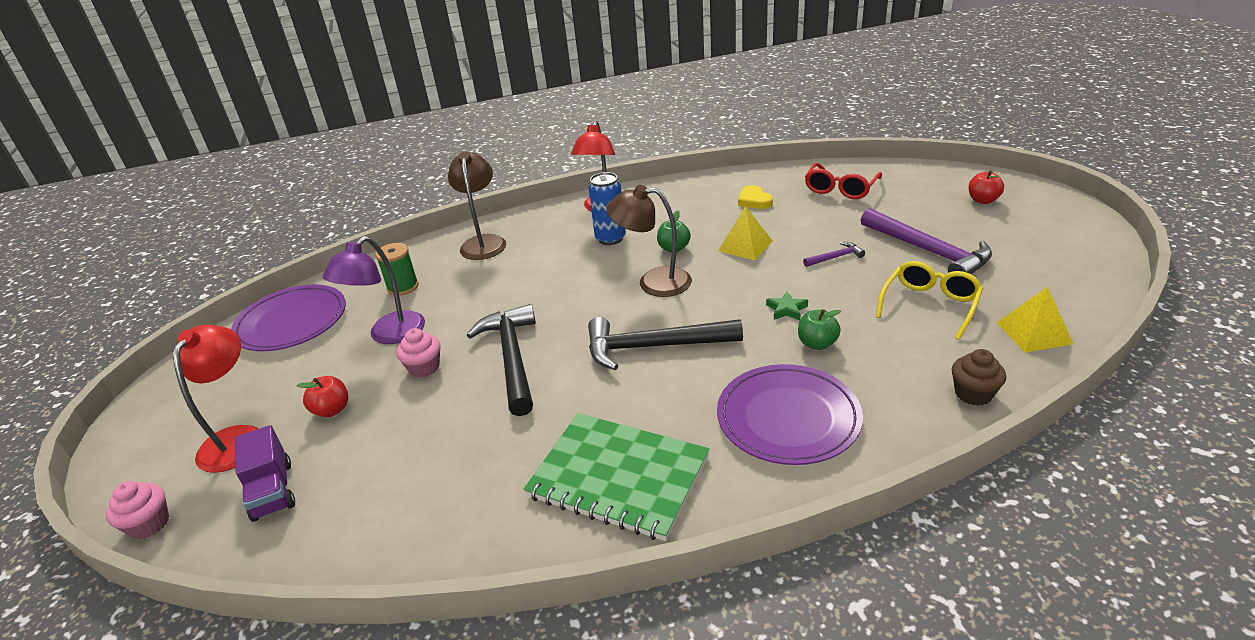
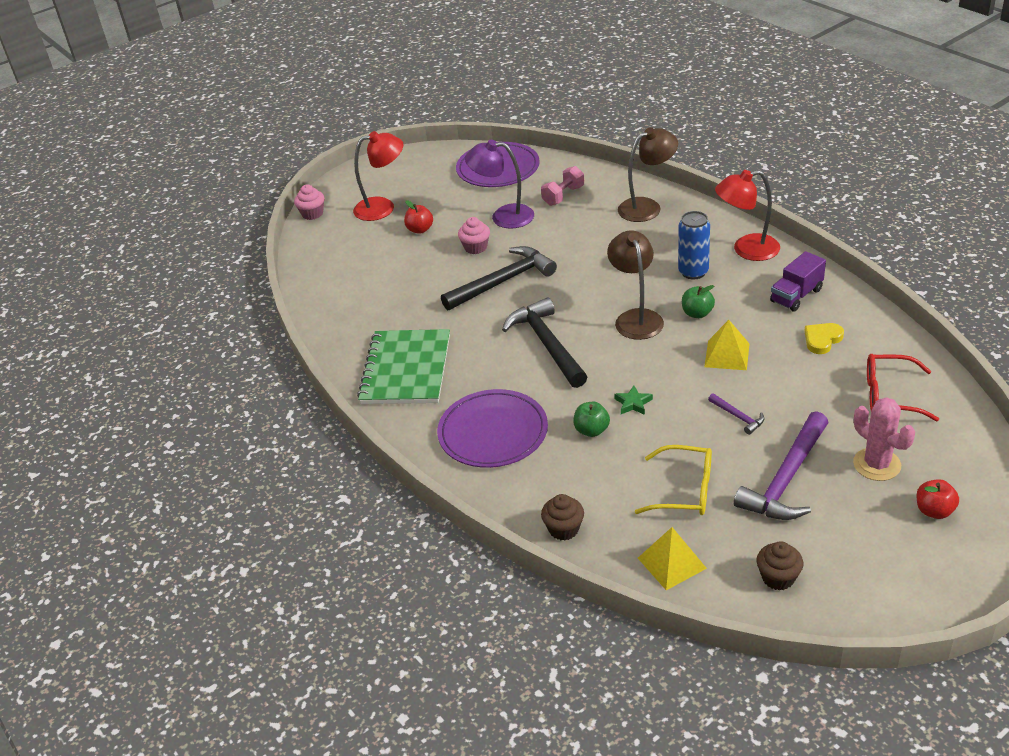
camera: 70 degrees right, 5 degrees up
purple truck [235,425,295,522] -> purple truck moved to [770,251,826,311]
green spool [375,243,419,296] -> pink dumbbell [541,166,584,206]
none -> brown cupcake [757,541,803,591]
none -> pink cactus [853,397,915,481]

